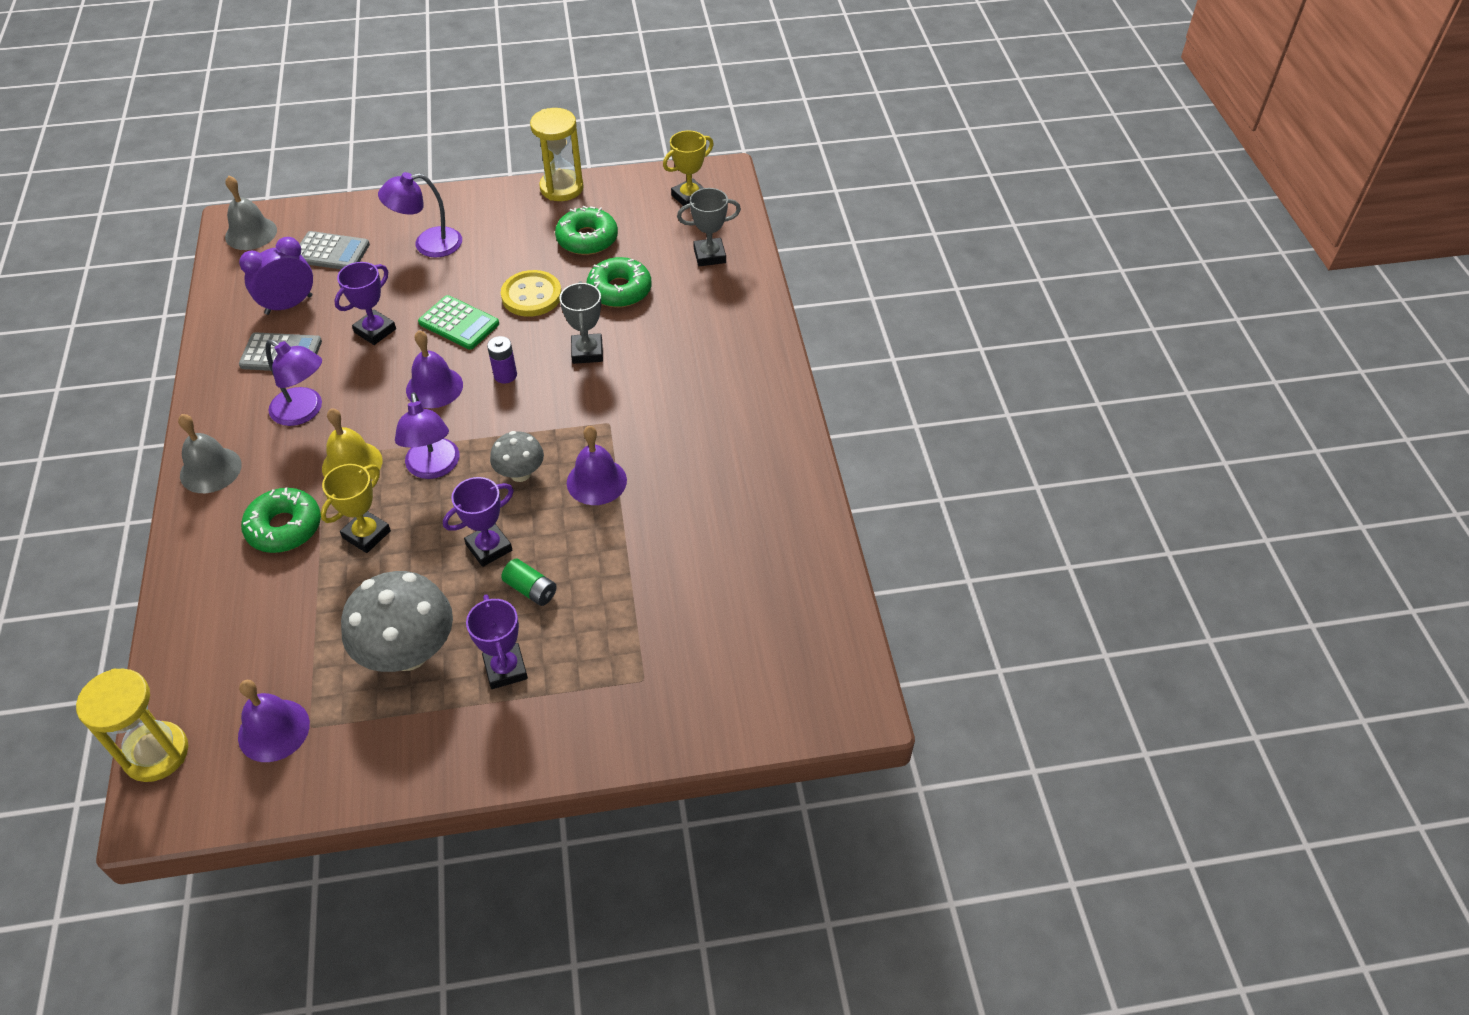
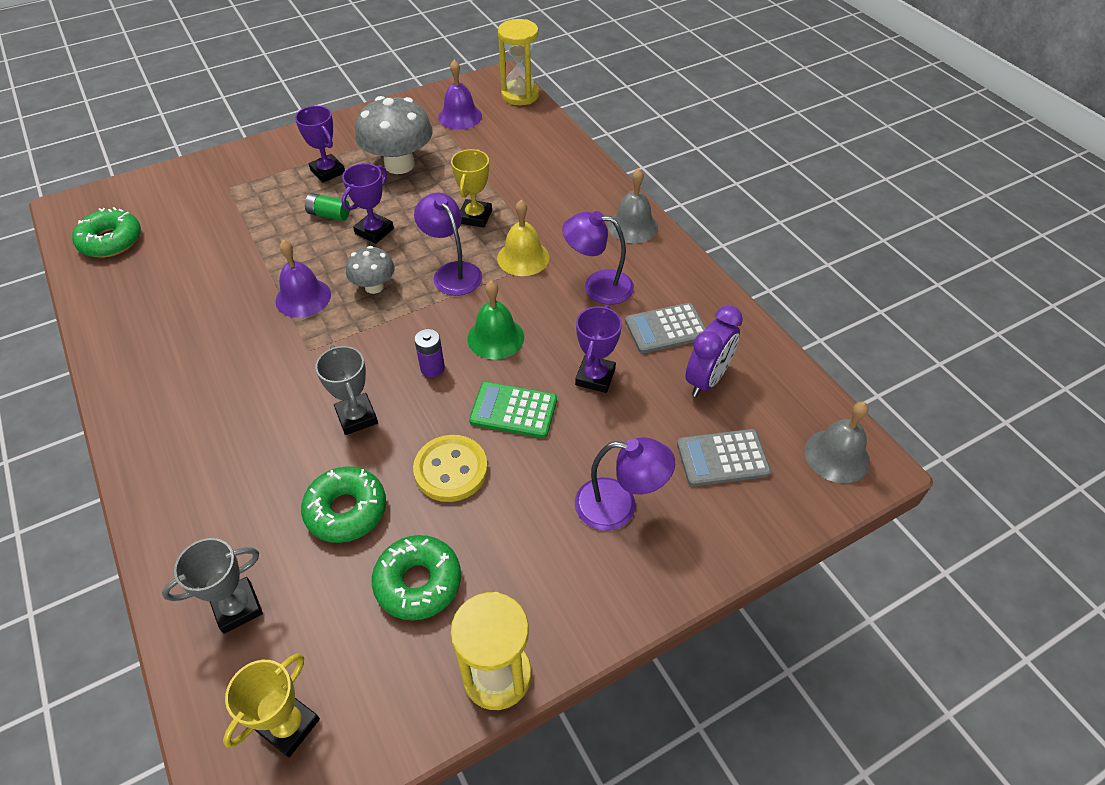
camera: 160 degrees right, 0 degrees up
green donut [241,488,321,553] -> green donut moved to [72,207,141,257]
purple lamp [378,172,462,258] -> purple lamp turned 45 degrees clockwise [575,437,675,531]
purple bell [406,330,463,408] -> green bell [468,281,524,360]

